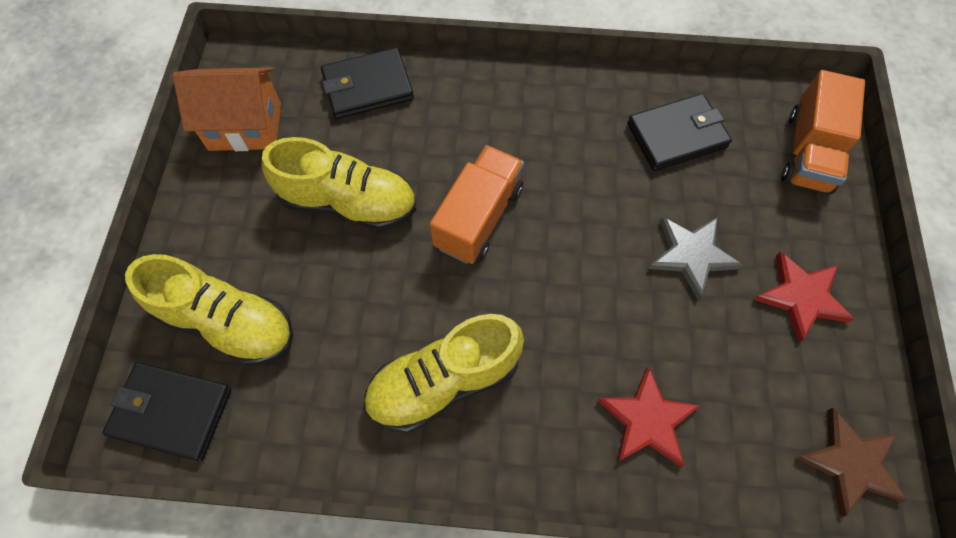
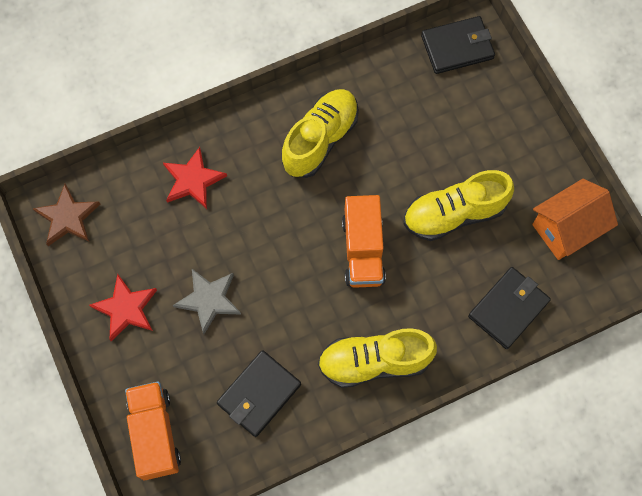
camera: 150 degrees right, 5 degrees up
yellow shoe [125,254,293,366] -> yellow shoe moved to [318,328,437,388]

